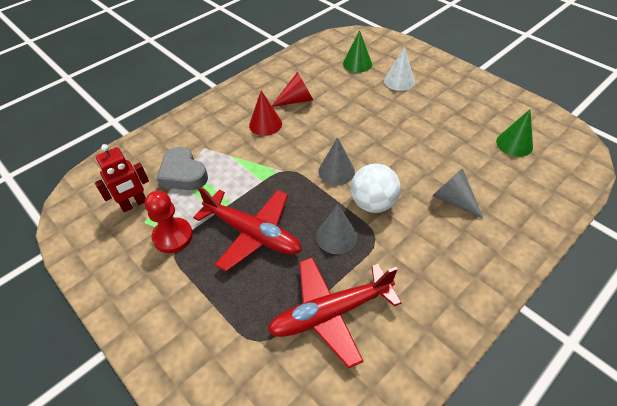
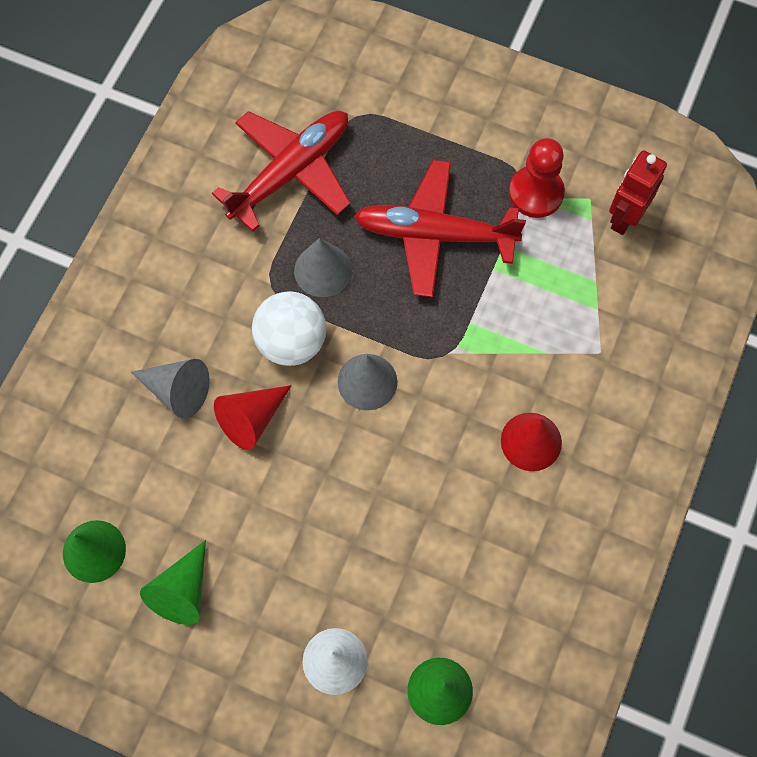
camera: 155 degrees right, 20 degrees up
grey heart [157,147,208,190] -> none
red cone [272,72,313,107] -> red cone moved to [214,385,292,450]
none -> green cone [140,540,206,625]

